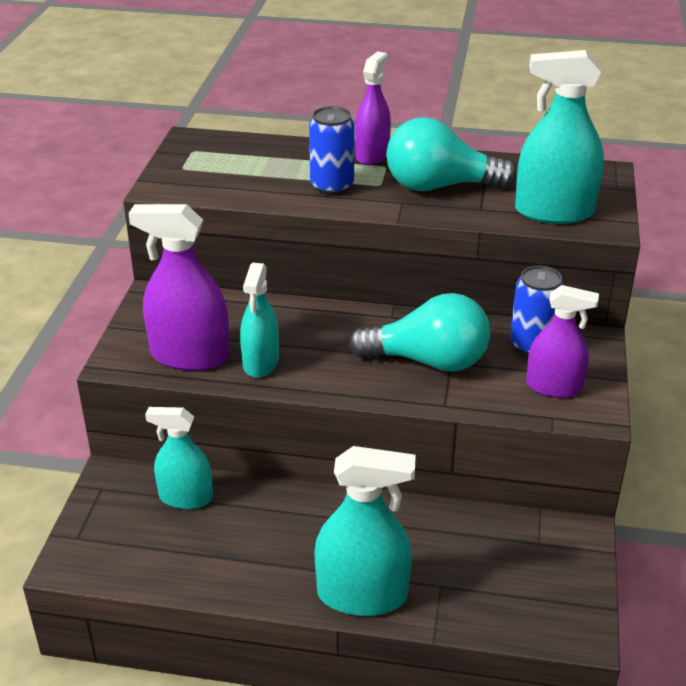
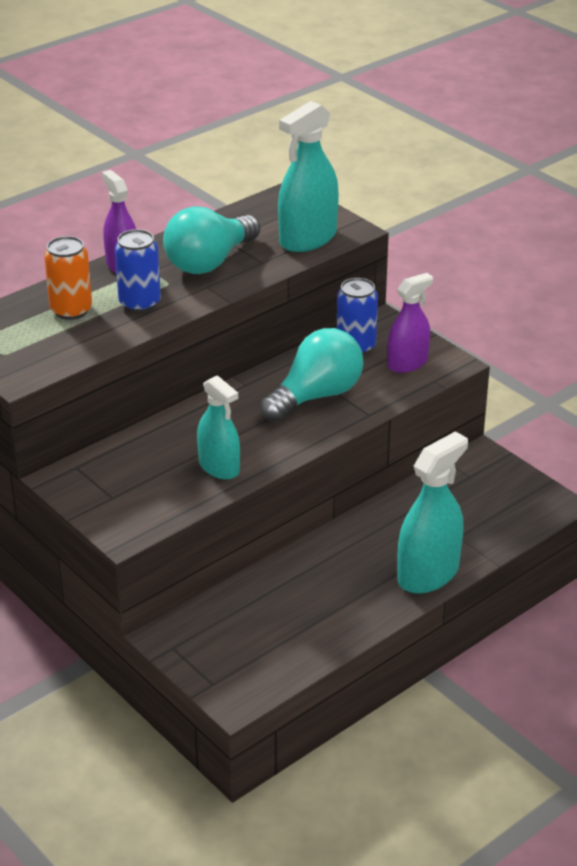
camera: 50 degrees left, 0 degrees up
purple spray bottle [128,204,230,371] -> none
turquoise spray bottle [145,407,213,509] -> none
none -> orange can [44,236,92,320]

